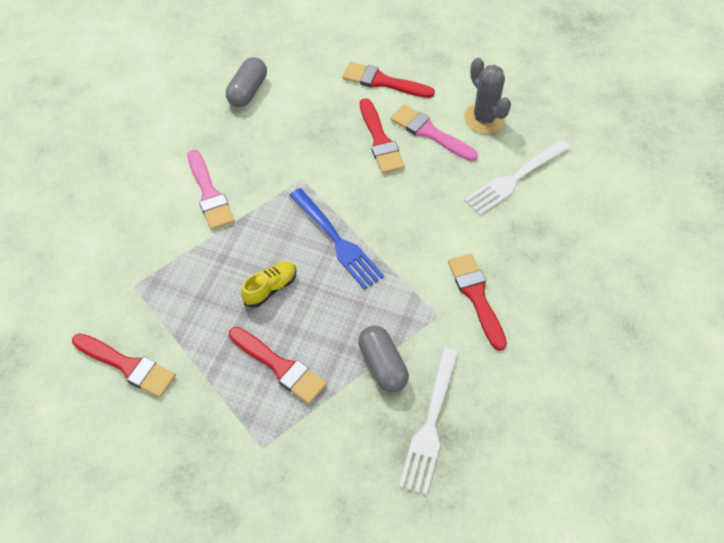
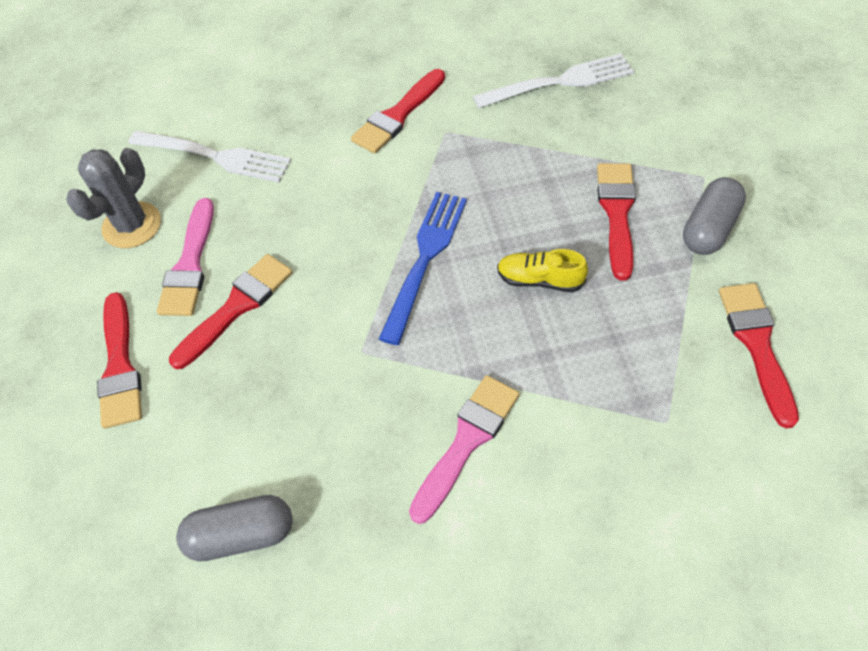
camera: 120 degrees left, 0 degrees up
grey capsule [358,325,409,393] -> grey capsule moved to [683,177,746,255]

